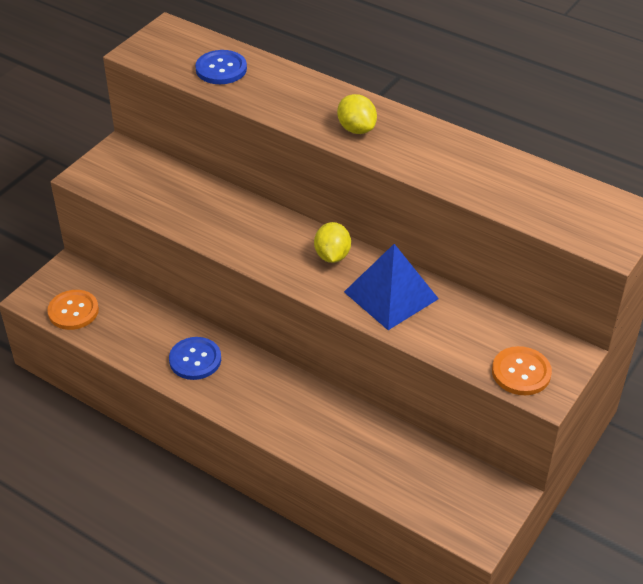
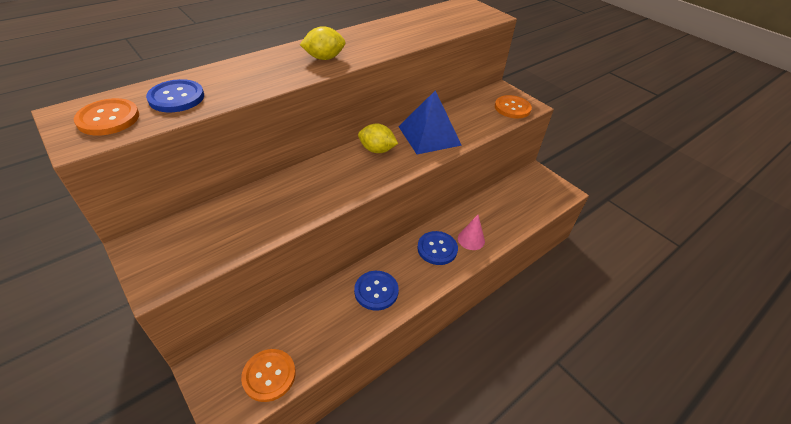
camera: 75 degrees left, 0 degrees up
none -> orange button [74,98,139,135]
none -> blue button [417,231,458,265]
none -> pink cone [458,215,485,250]

